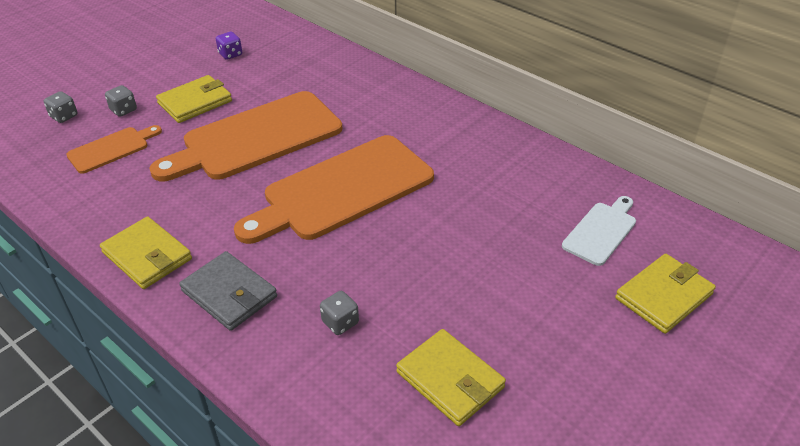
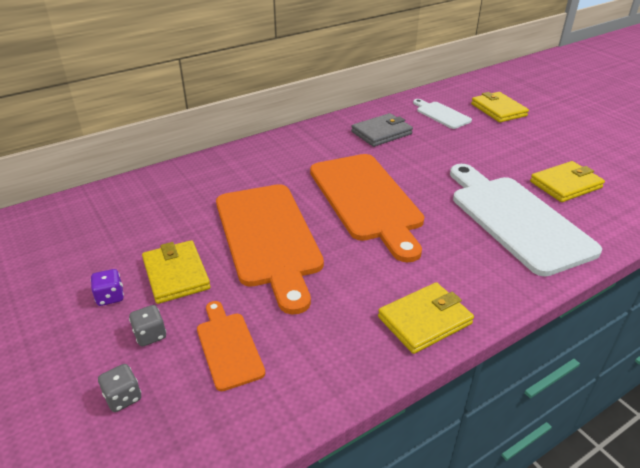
camera: 75 degrees left, 5 degrees down
grey wallet [179,251,277,331] -> grey wallet moved to [351,113,413,147]
purple dice [216,32,242,60] -> purple dice moved to [91,269,124,306]
grey dice [320,291,359,335] -> white cutting board [450,164,602,276]

